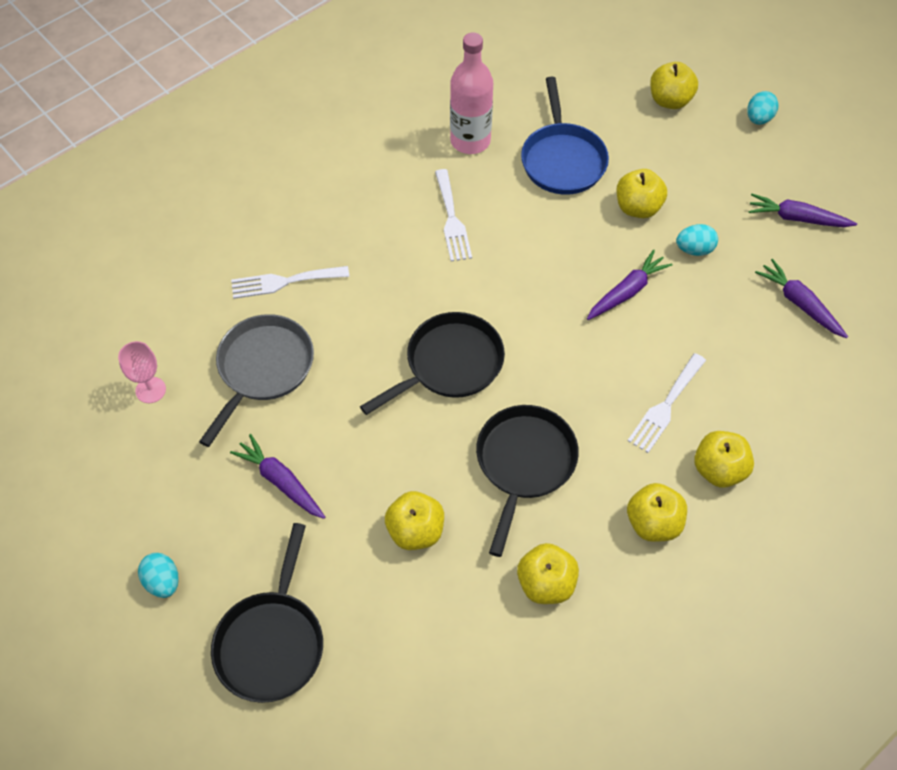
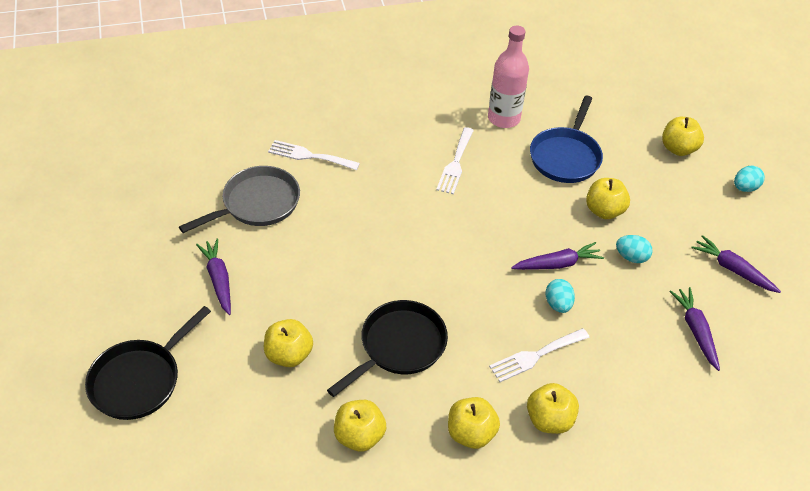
camera: 25 degrees right, 10 degrees down
pink goblet [118,341,166,403] -> none
turquoise egg [138,553,179,598] -> turquoise egg moved to [546,279,575,313]
black pan [360,312,505,415] -> none

